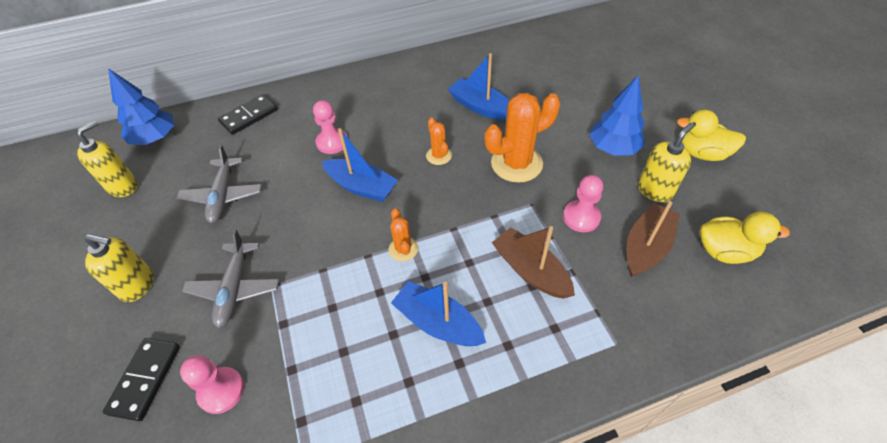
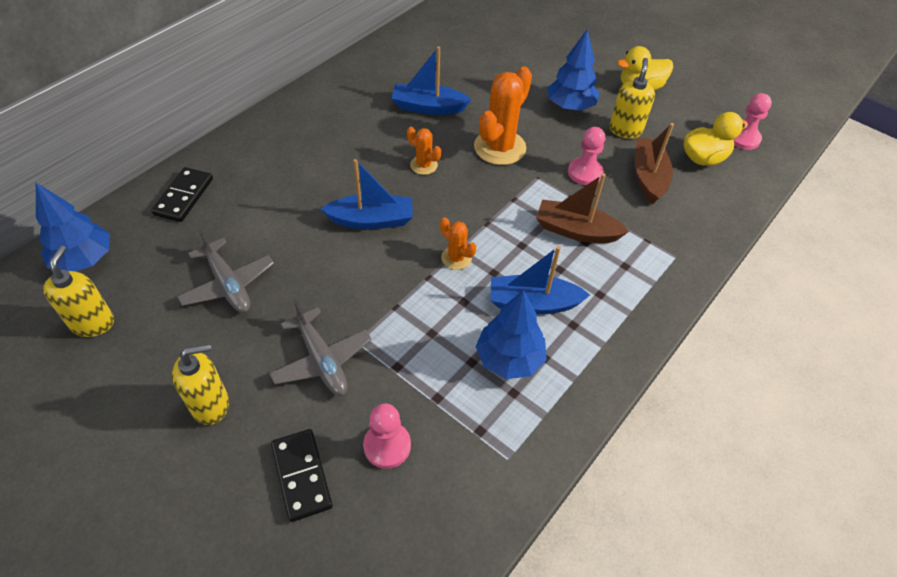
camera: 35 degrees left, 0 degrees up
pink pawn [313,100,348,154] -> pink pawn moved to [733,93,772,150]
none -> blue tree [476,290,547,379]

